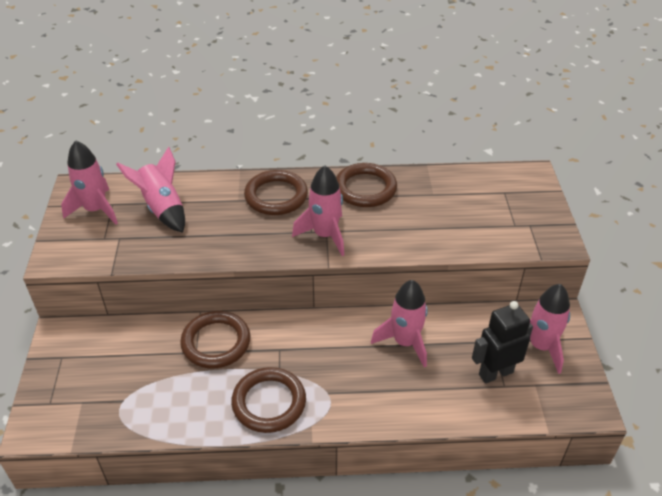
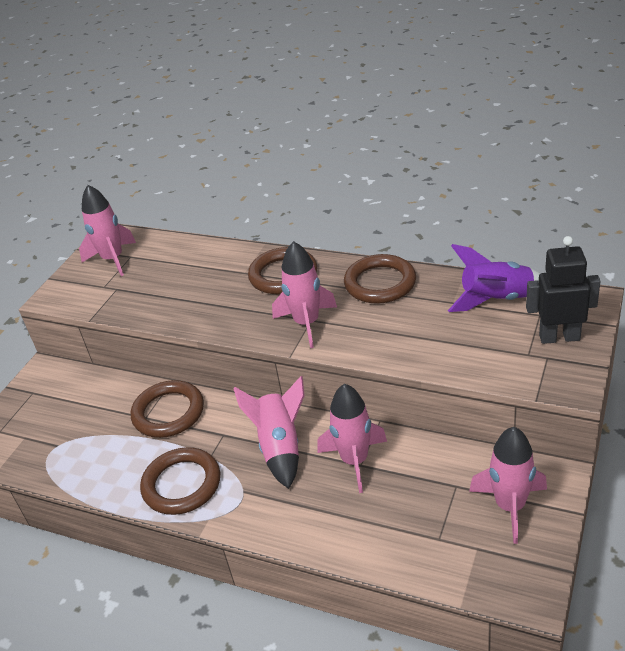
camera: 30 degrees right, 5 degrees down
pink rocket [116,147,185,233] -> pink rocket moved to [233,376,305,489]
black robot [472,301,533,383] -> black robot moved to [526,236,601,344]
none -> purple rocket [448,244,541,312]

